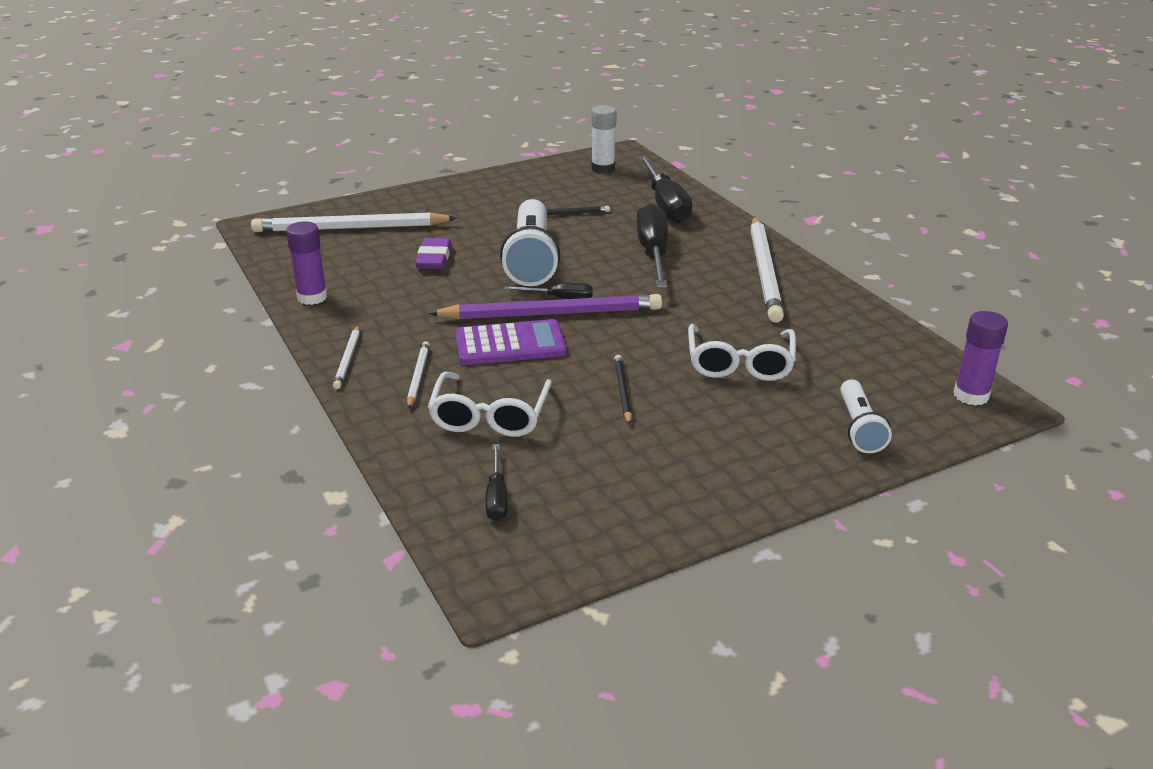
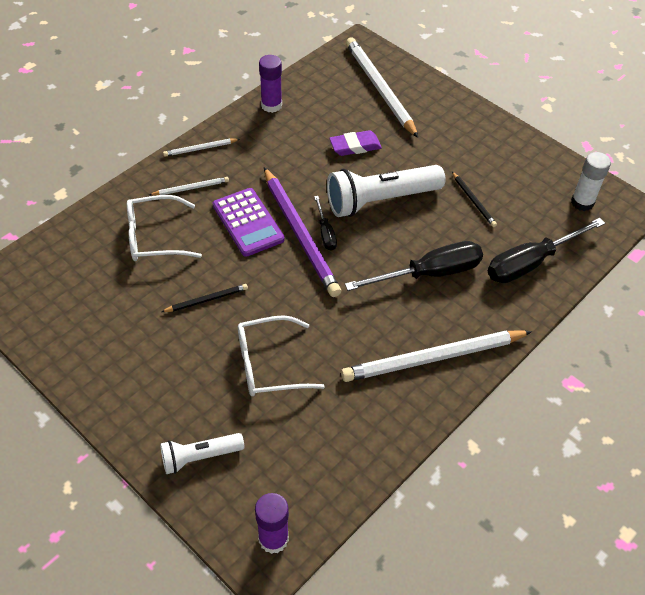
camera: 70 degrees right, 20 degrees up
black screwdriver [485,444,508,521] -> none

